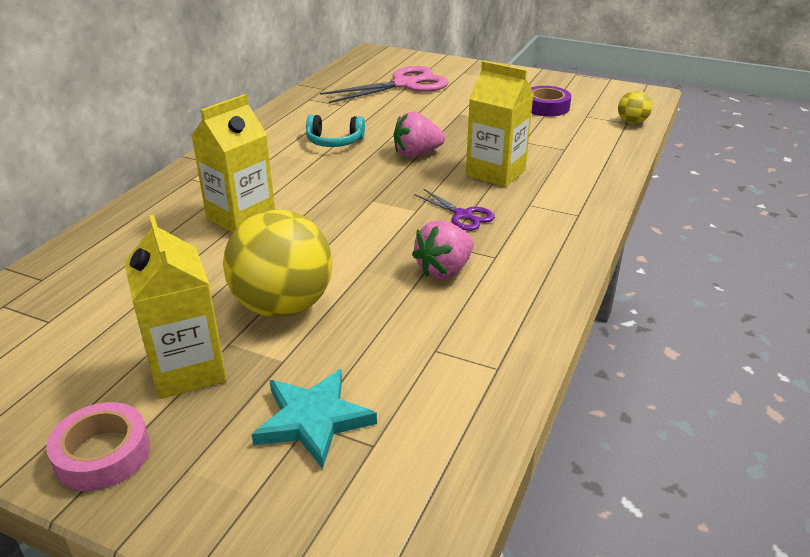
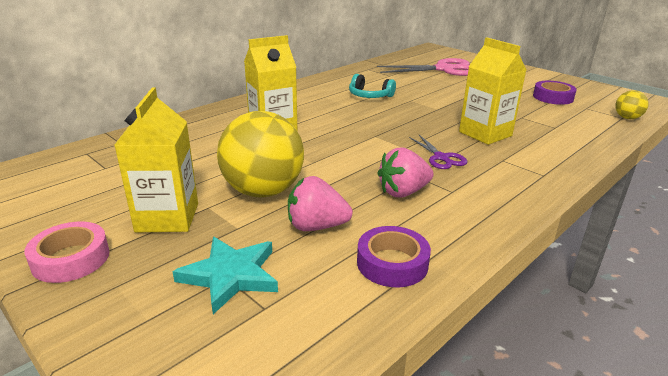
camera: 20 degrees right, 5 degrees down
pink strawberry [394,111,445,157] -> pink strawberry moved to [288,176,353,231]
none -> purple tape [357,226,431,287]

